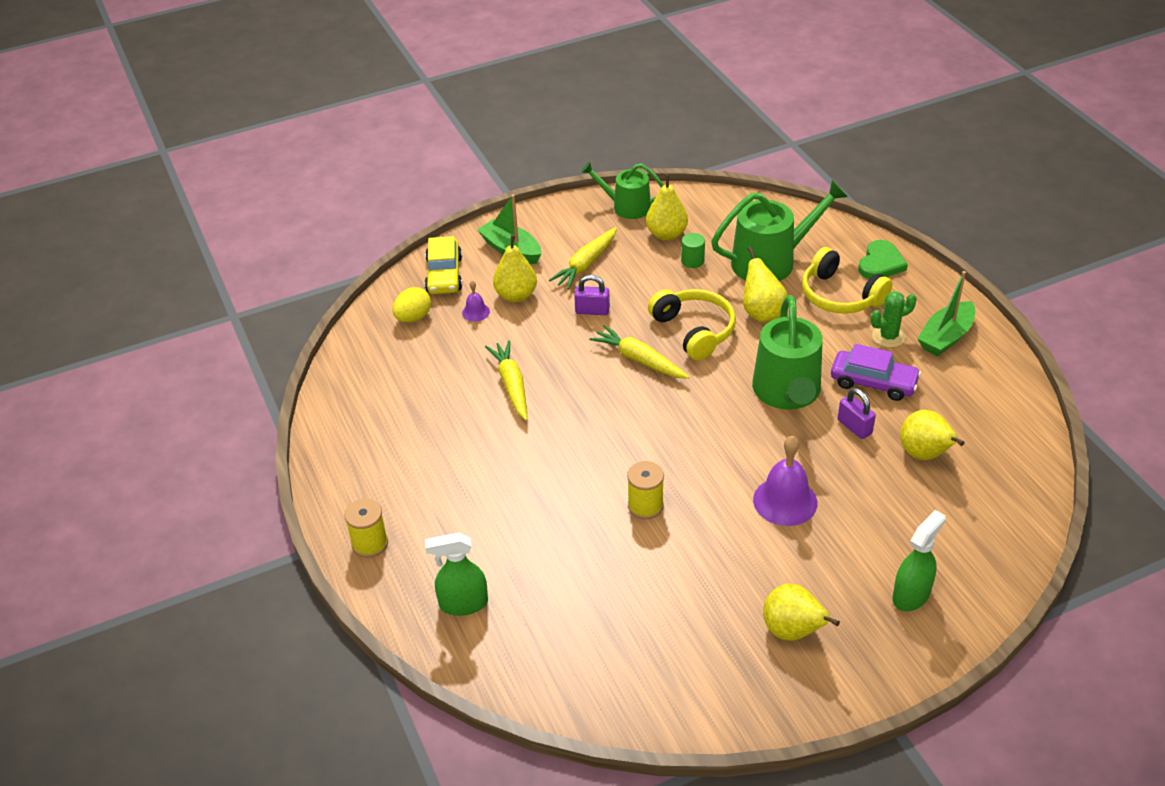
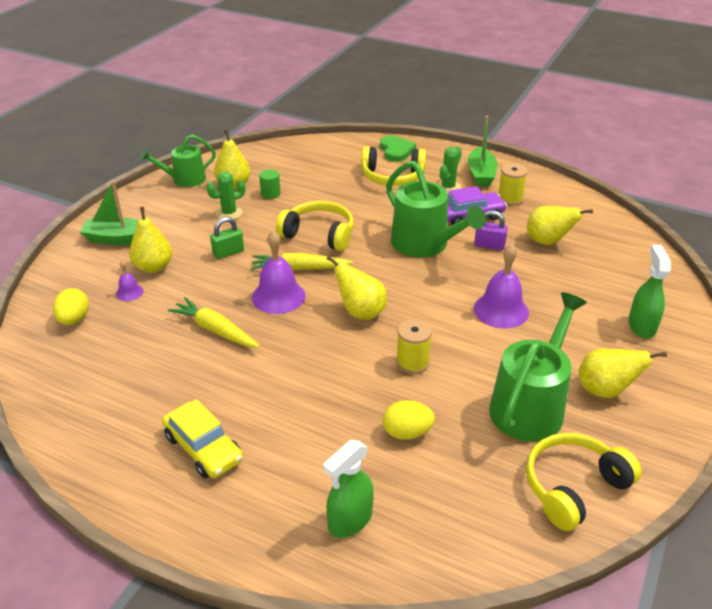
camera: 40 degrees left, 5 degrees down
yellow spool [344,499,388,558] -> yellow spool moved to [498,163,528,206]
yellow car [425,236,462,294] -> yellow car moved to [162,399,243,478]
yellow carrot [549,227,617,289] -> none
purple padlock [574,275,610,315] -> green padlock [210,217,244,259]
green watering can [711,180,848,281] -> green watering can moved to [489,292,587,442]
yellow pear [743,247,788,322] -> yellow pear moved to [326,255,387,320]
none -> green cactus [206,172,246,219]
none -> purple bell [252,230,306,314]
none -> yellow egg [383,400,435,440]
none -> yellow headphones [526,433,642,531]

